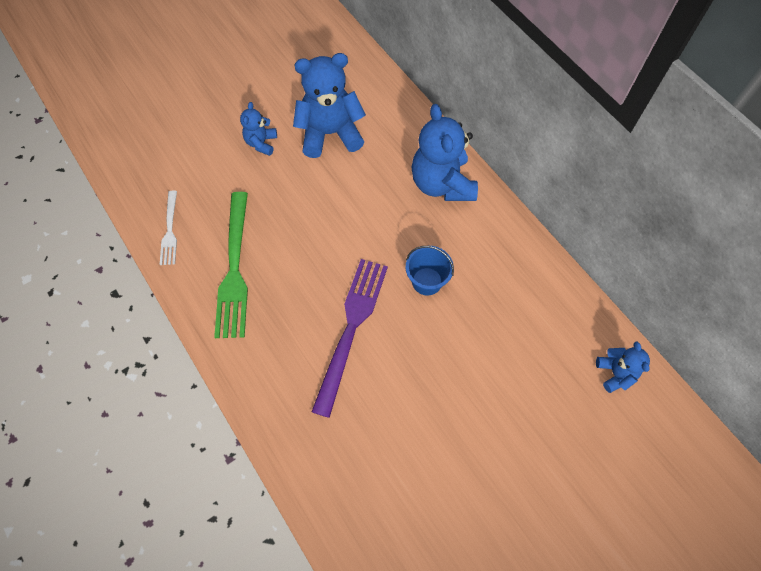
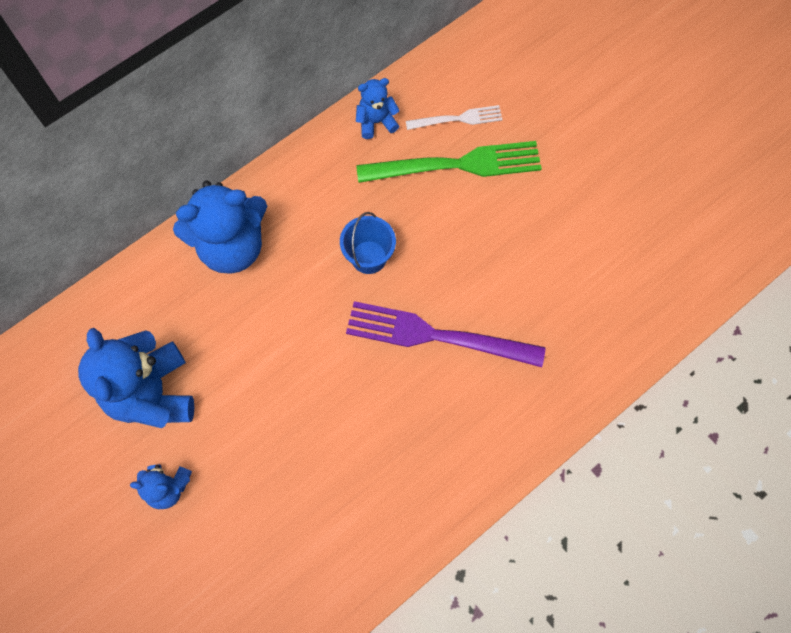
camera: 95 degrees left, 5 degrees up
white fork [160,190,177,265] -> white fork moved to [406,105,503,130]
green fork [214,192,248,338] -> green fork moved to [356,141,542,183]
blue teddy bear [596,341,650,393] -> blue teddy bear moved to [356,78,400,139]

